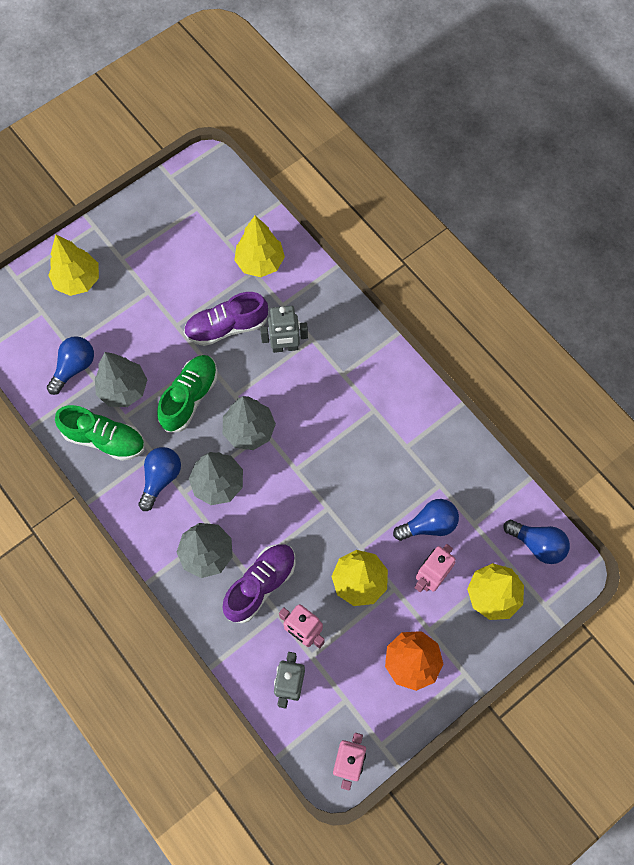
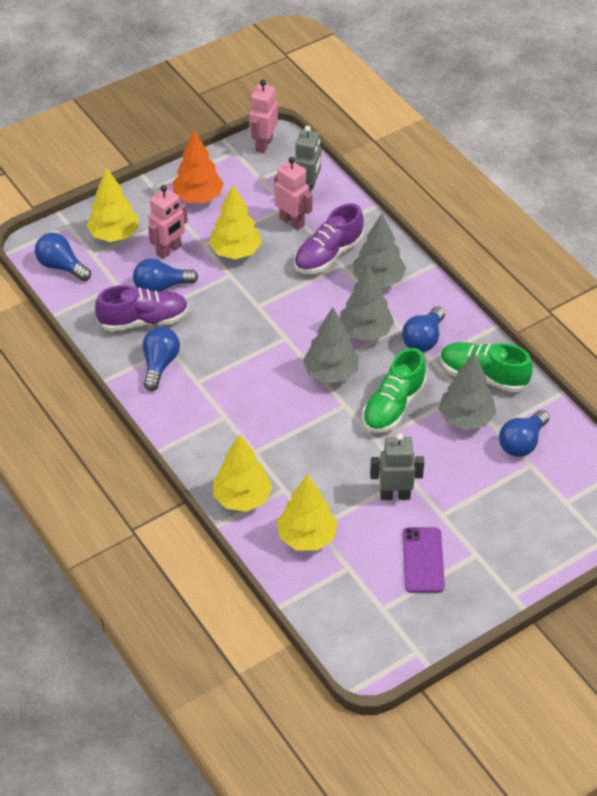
camera: 175 degrees left, 20 degrees down
yellow tree [48,235,99,296] -> yellow tree moved to [213,434,272,511]
purple shoe [184,292,268,346] -> purple shoe moved to [95,285,189,331]
grey robot [260,306,308,353] -> grey robot moved to [370,433,424,500]
none -> blue light bulb [143,327,180,391]
none -> purple phone [402,527,445,593]

